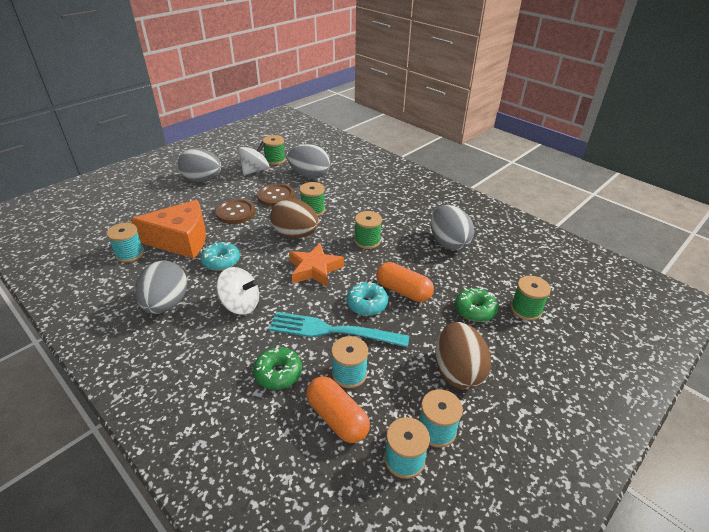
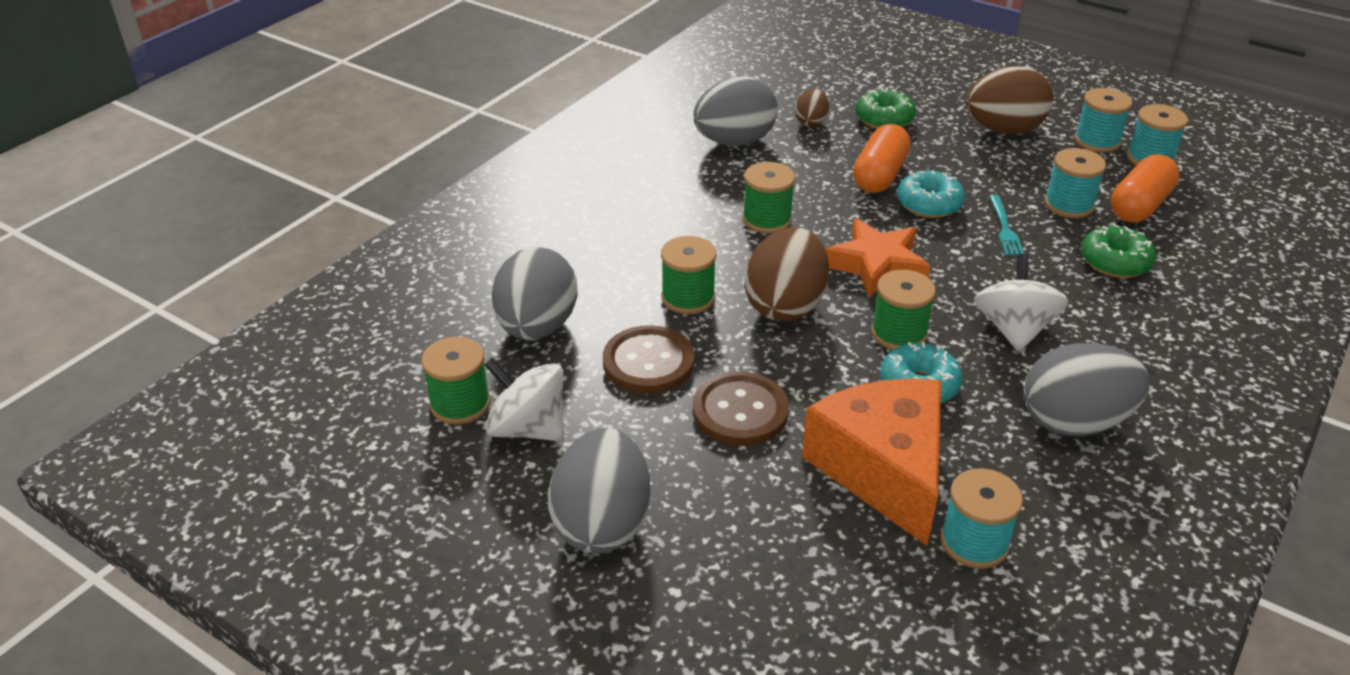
camera: 100 degrees left, 0 degrees up
turquoise fork [269,312,409,347] -> turquoise fork [989,195,1024,255], size x0.47
green spool [511,276,551,321] -> green spool moved to [871,270,936,350]
none -> brown egg [795,89,829,127]

